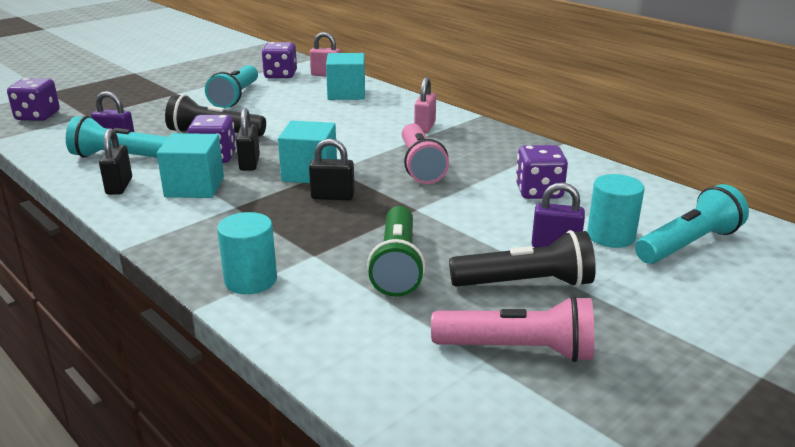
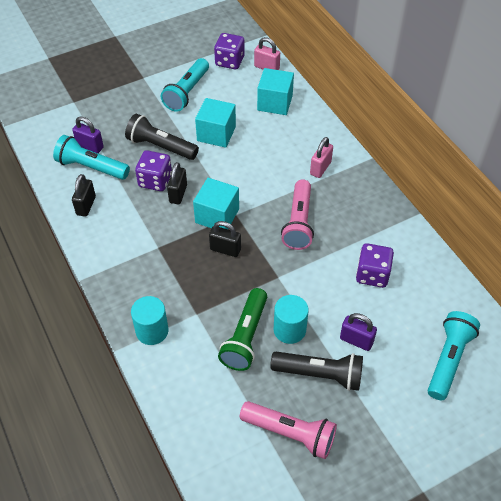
camera: 15 degrees right, 25 degrees up
purple dice [7,78,60,121] -> none
turquoise cube [157,133,224,198] -> turquoise cube moved to [195,98,236,148]
turquoise cylinder [587,174,644,248] -> turquoise cylinder moved to [274,295,309,344]
turquoise flashlight [635,184,749,264] -> turquoise flashlight turned 45 degrees counterclockwise [428,311,480,400]

